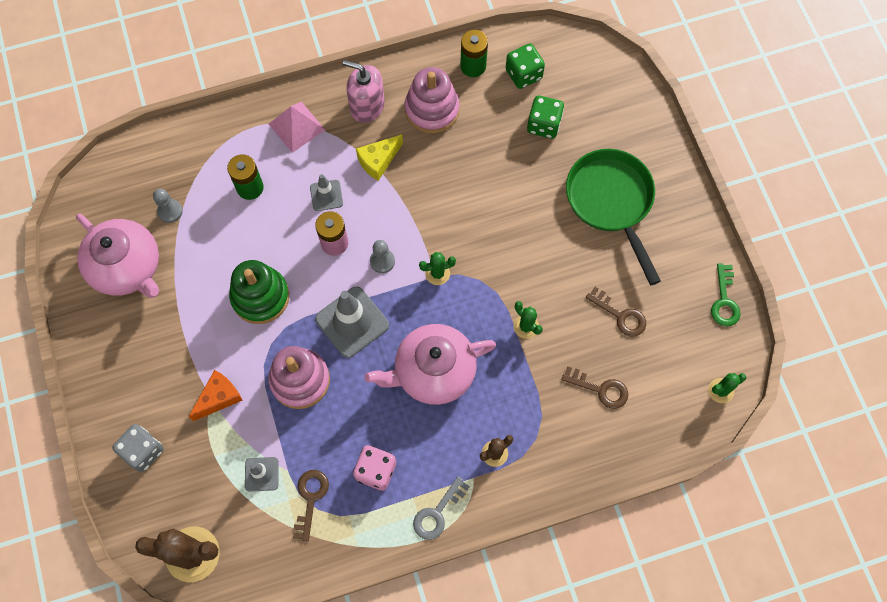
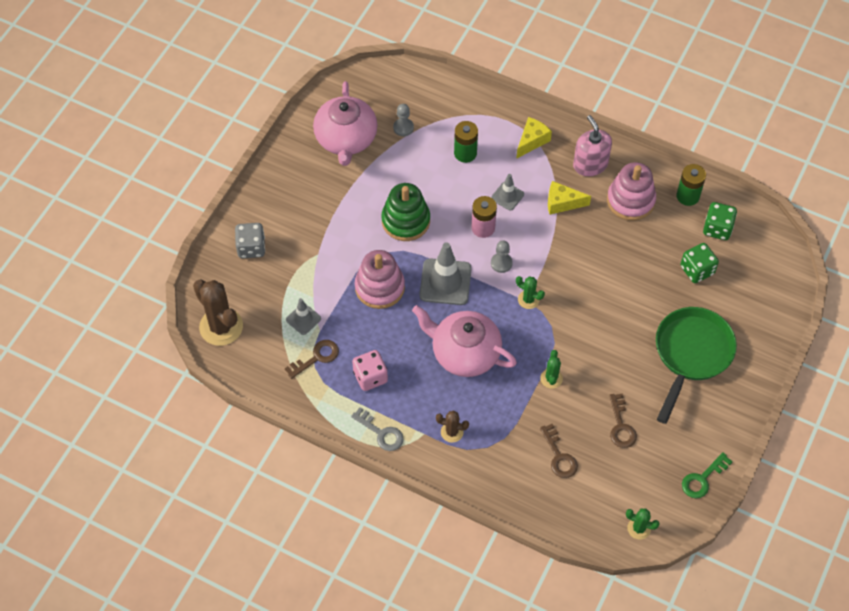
camera: 45 degrees right, 10 degrees down
orange cheese [189,370,243,421] -> none
pink pyramid [269,102,325,153] -> yellow cheese [516,117,552,159]
grey key [413,476,470,540] -> grey key turned 135 degrees counterclockwise [351,407,403,451]

